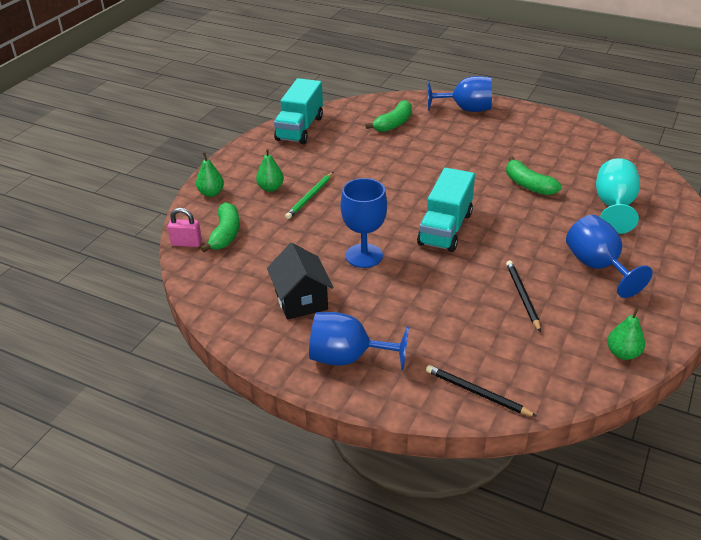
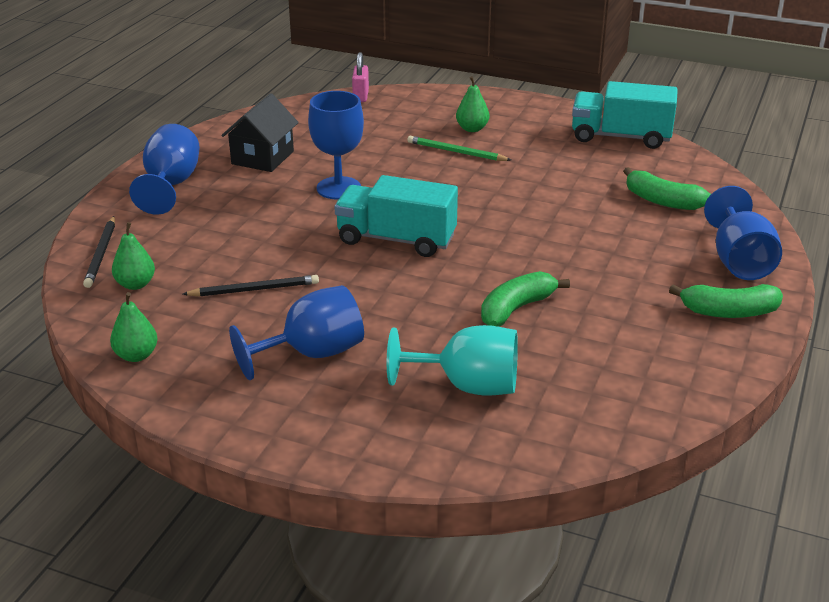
camera: 85 degrees right, 5 degrees down
green pear [196,152,224,197] -> green pear moved to [112,222,155,290]
green banana [201,202,240,252] -> green banana moved to [669,284,783,318]
black house [267,243,333,320] -> black house turned 45 degrees counterclockwise [221,93,299,172]
black pencil [426,365,537,417] -> black pencil turned 150 degrees clockwise [83,216,115,288]

